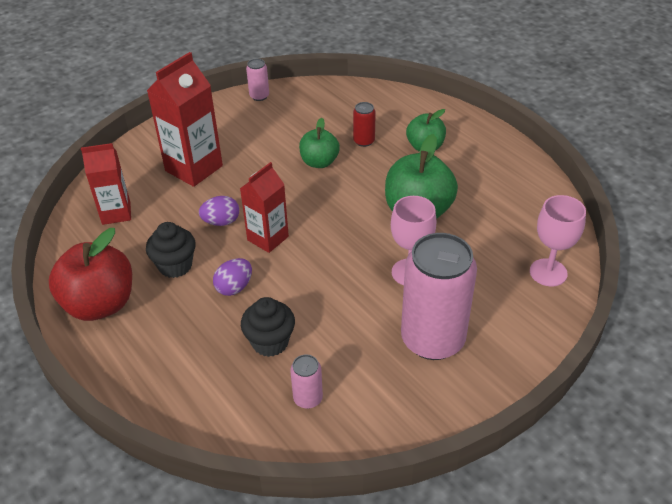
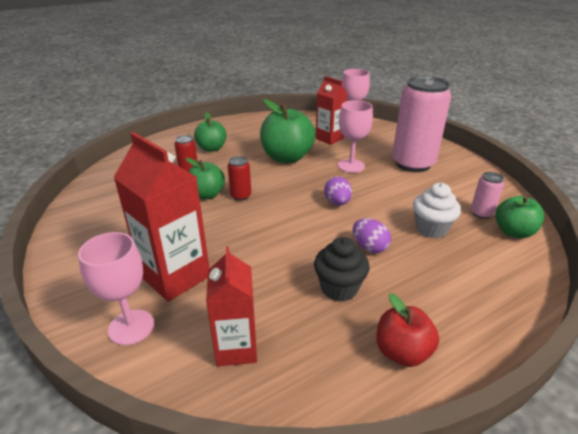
camera: 85 degrees left, 10 degrees down
red apple [49,228,132,321] -> red apple [376,293,439,367], size x0.61
purple egg [199,196,239,226] -> purple egg moved to [324,176,352,205]
red carton [240,162,289,253] -> red carton moved to [315,76,347,145]
black cupcake [241,297,295,357] -> white cupcake [413,183,461,238]
pink can [246,59,269,101] -> none
none -> pink goblet [78,232,154,345]
none -> red can [228,156,251,201]
none -> green apple [495,196,544,238]

